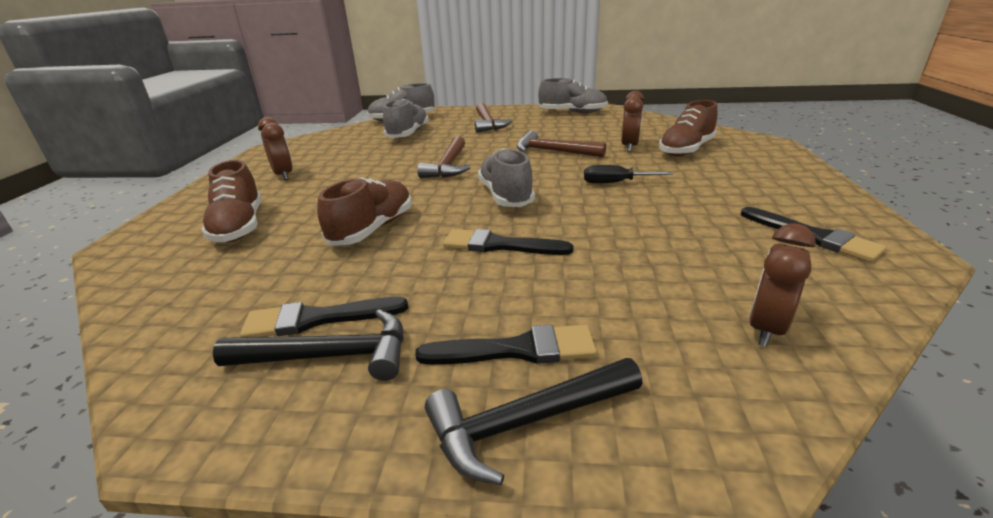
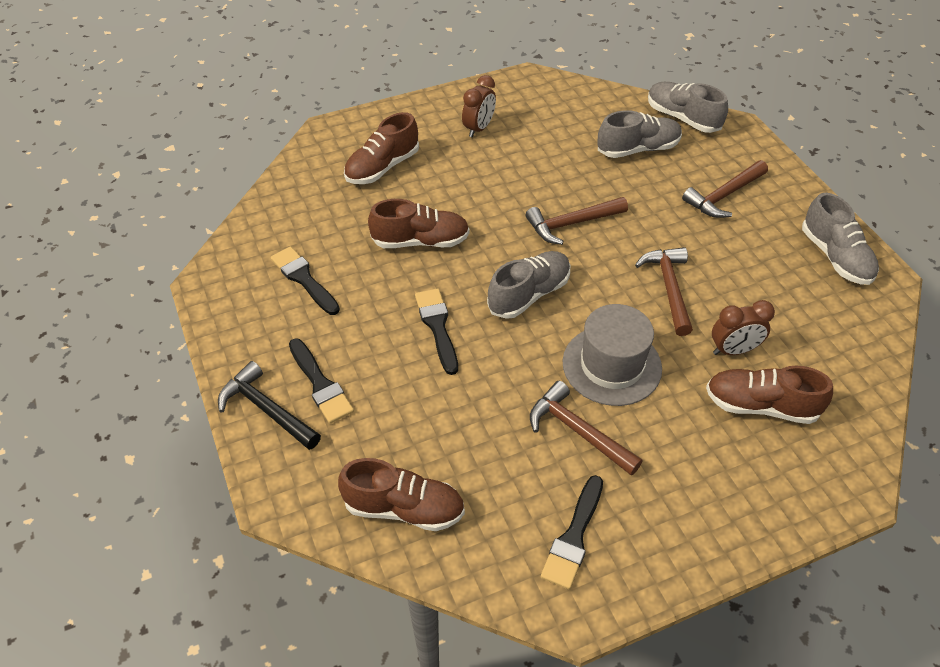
camera: 60 degrees right, 20 degrees up
black hammer [213,309,404,381] -> none
black screwdriver [584,165,673,183] -> grey hat [562,304,662,406]
brown clock [749,223,816,347] -> brown shoe [338,458,465,531]
none -> brown hammer [530,381,643,476]

